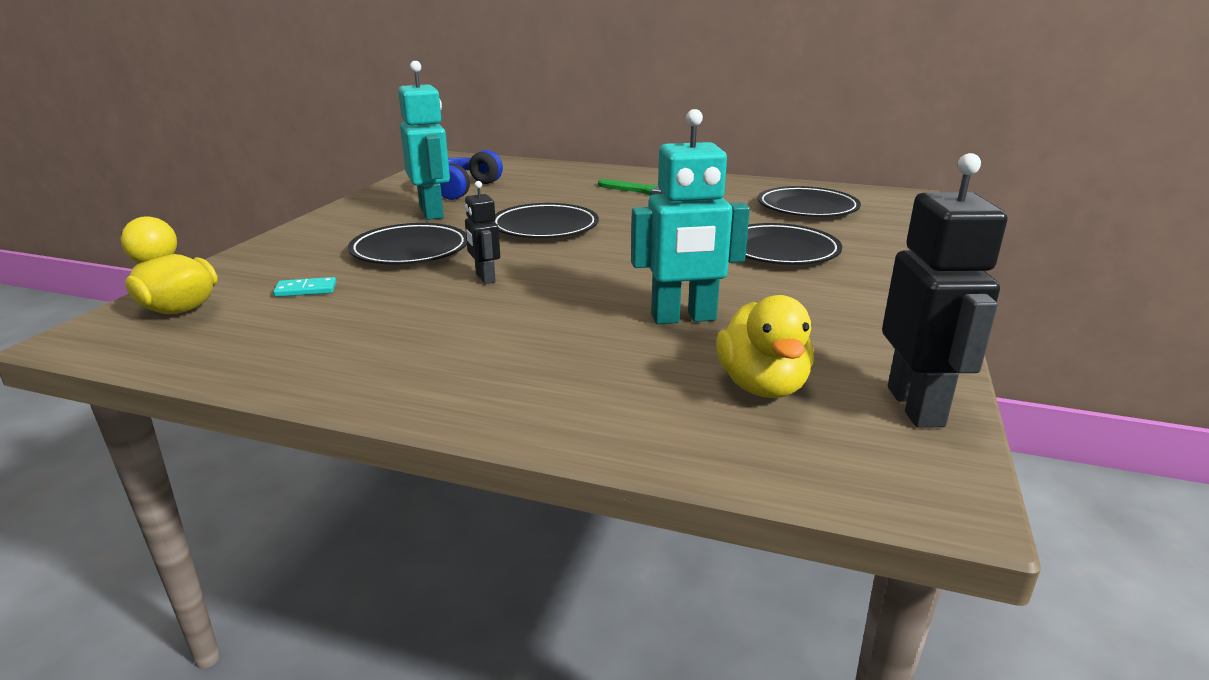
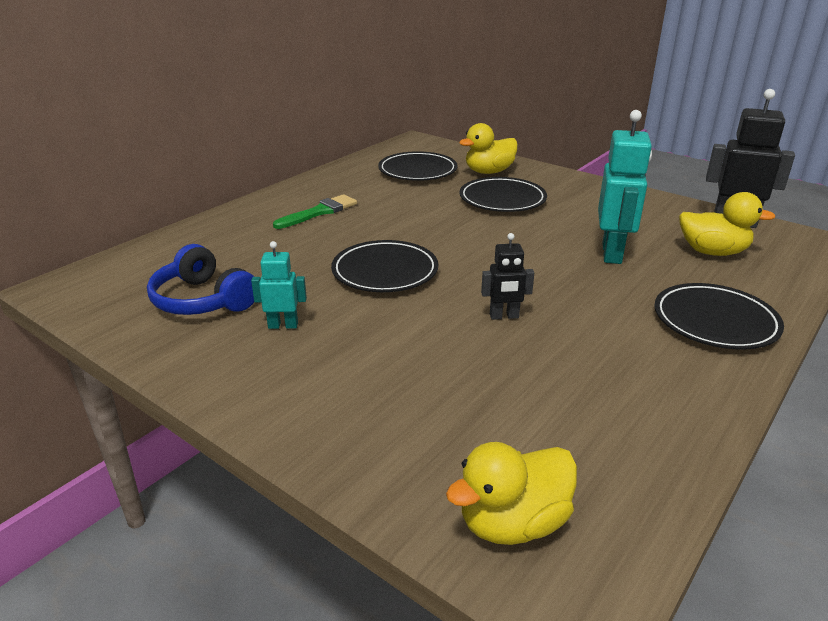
camera: 70 degrees left, 5 degrees up
turquoise domino [273,277,336,297] -> none
black plate [348,223,467,264] -> black plate moved to [654,283,784,350]
turquoise robot [398,61,450,220] -> turquoise robot [251,241,307,329], size x0.55
none -> yellow duck [459,123,518,174]

